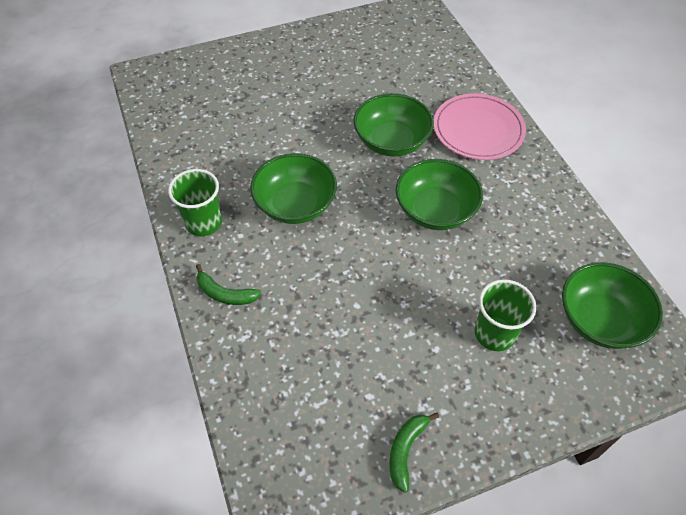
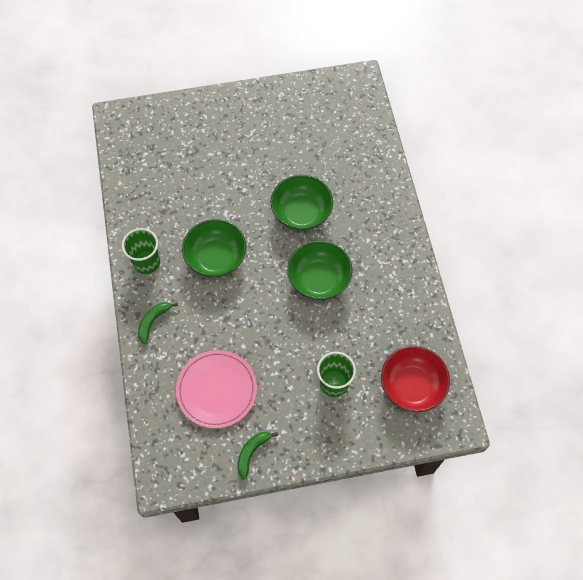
camera: 10 degrees right, 10 degrees up
green banana [196,264,261,305] -> green banana turned 90 degrees clockwise [138,302,178,344]
pink plate [434,93,526,160] -> pink plate moved to [176,350,257,428]
green bowl [562,262,663,349] -> red bowl [381,346,450,412]

